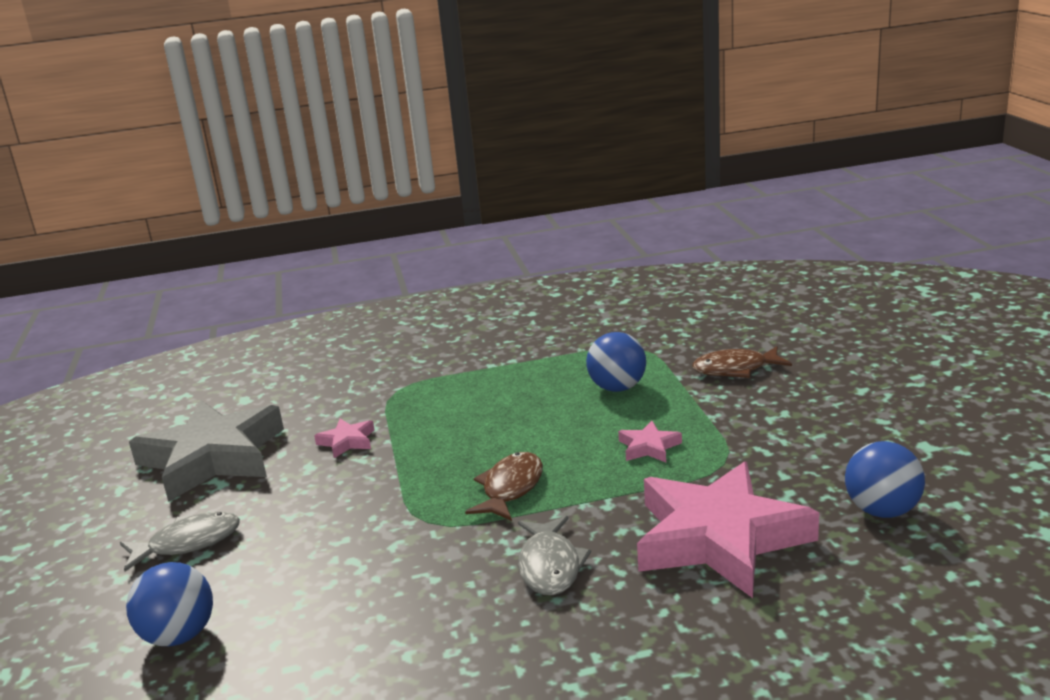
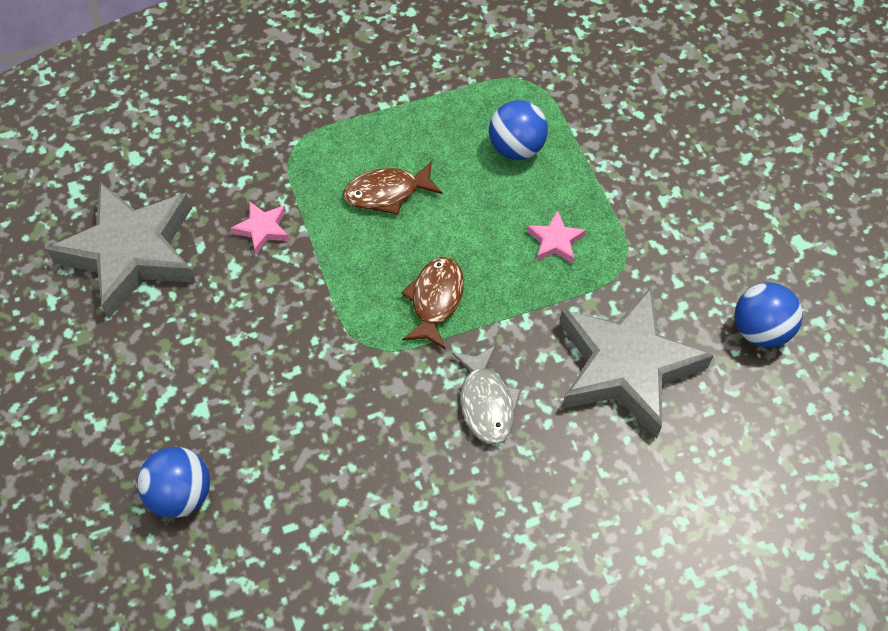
camera: 10 degrees left, 35 degrees up
grey fish [120,512,240,571] -> none
pink star [637,461,819,598] -> grey star [559,287,714,438]
brown fish [692,346,792,378] -> brown fish moved to [343,161,442,215]

